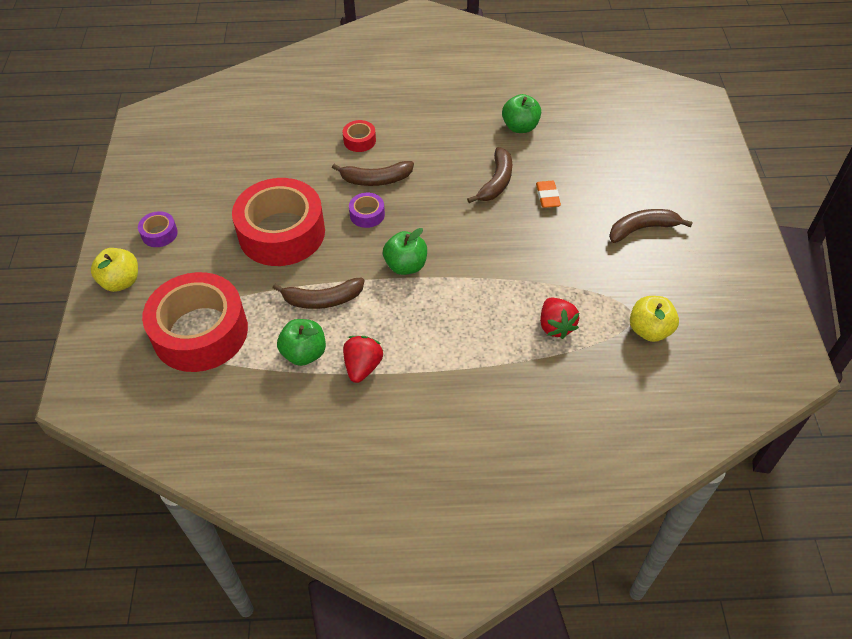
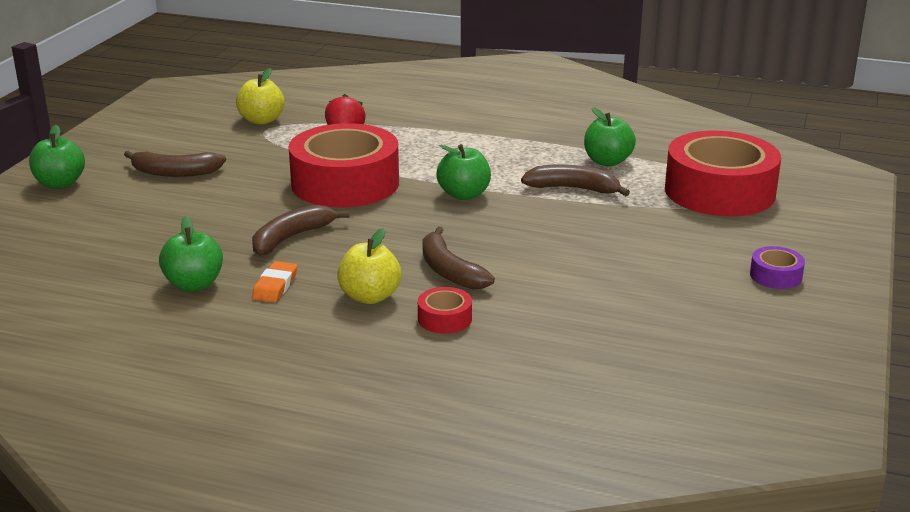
camera: 160 degrees left, 25 degrees down
yellow apple [91,248,138,292] -> yellow apple moved to [337,228,402,304]
red tape [232,178,325,266] -> red tape moved to [289,123,399,207]
brown banana [332,161,414,186] -> brown banana turned 135 degrees counterclockwise [422,227,495,289]
red strawberry [343,336,383,383] -> none
purple tape [349,193,385,228] -> none
orange eraser [536,181,561,208] -> orange eraser moved to [252,261,297,302]
none -> green apple [29,125,85,189]

